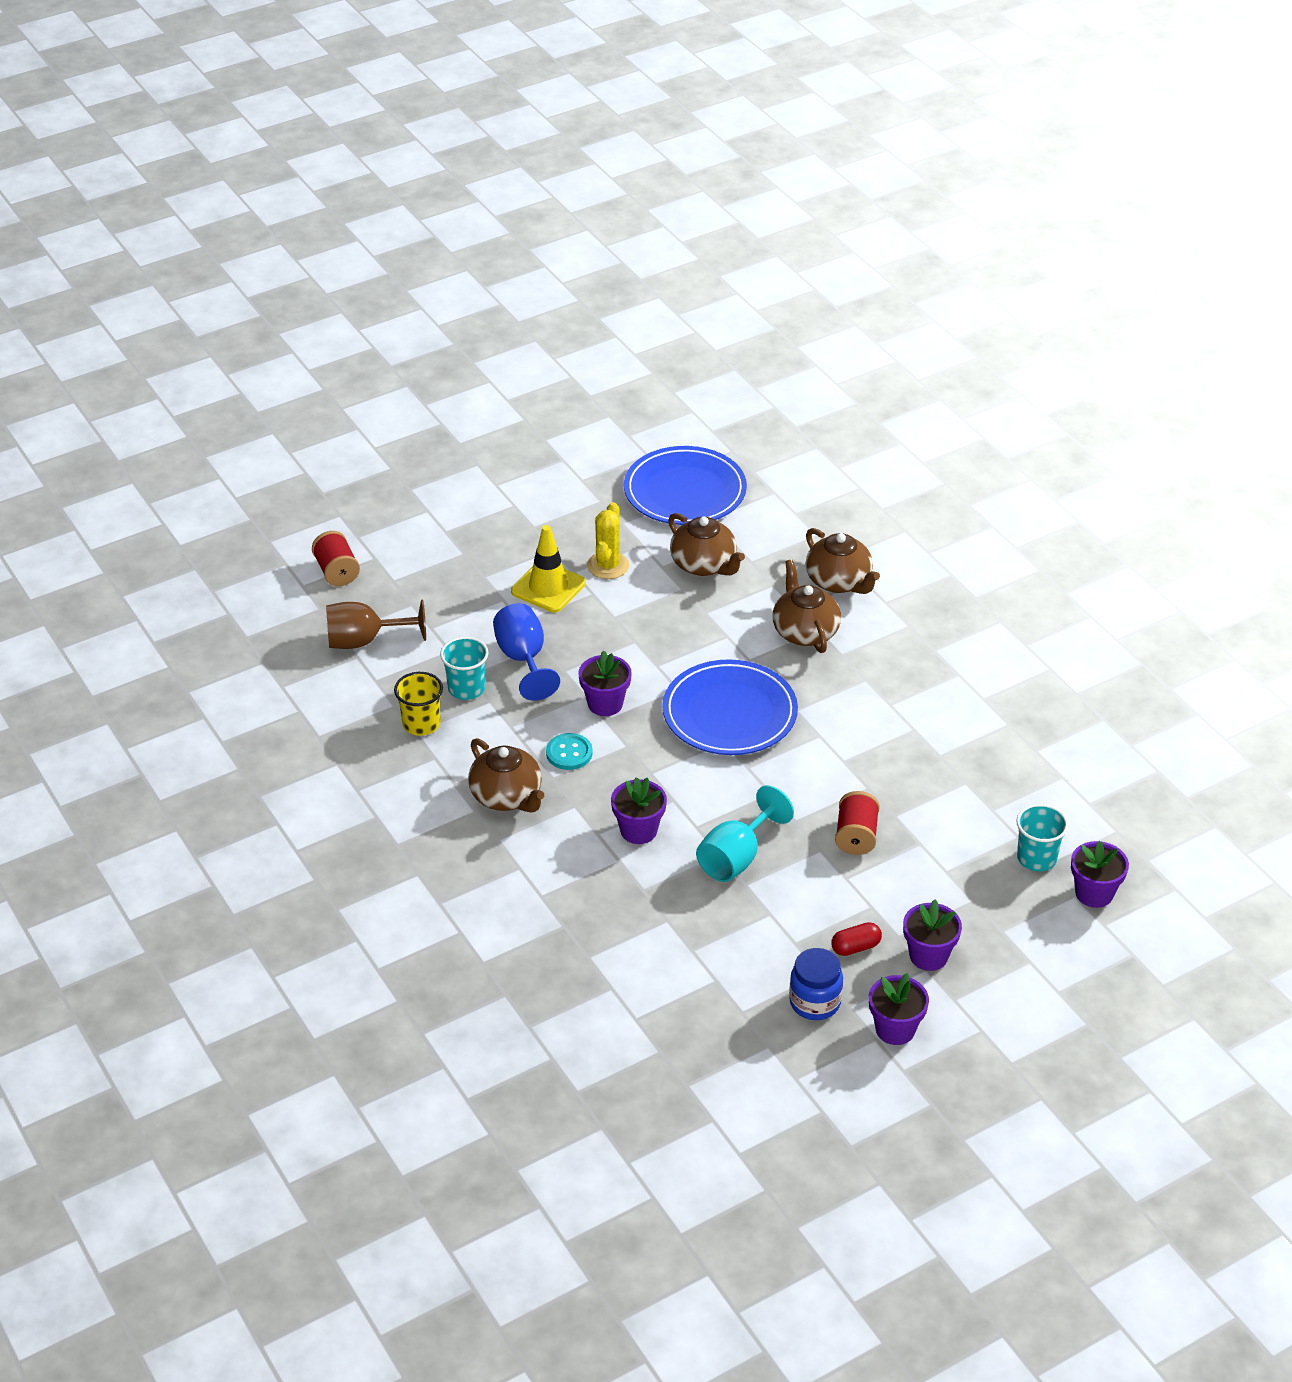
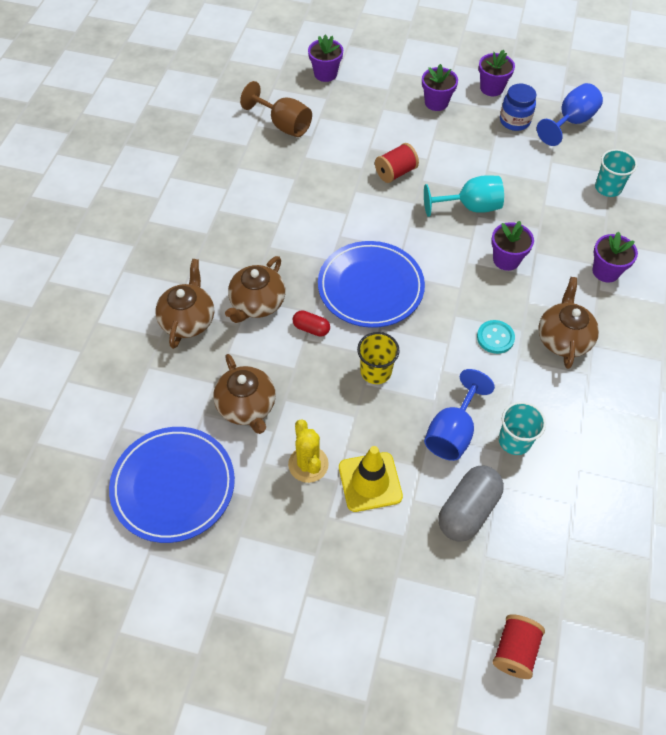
camera: 135 degrees left, 15 degrees up
brown goblet [326,600,426,649] -> brown goblet moved to [240,81,312,137]
yellow cup [394,672,443,736] -> yellow cup moved to [357,332,400,384]
purple flower pot [578,651,632,716] -> purple flower pot moved to [592,232,638,282]
yellow cactus [587,502,629,579] -> yellow cactus turned 75 degrees counterclockwise [288,419,329,483]
brown teapot [668,513,745,576] -> brown teapot turned 150 degrees clockwise [213,354,276,434]
red capsule [831,922,882,956] -> red capsule moved to [293,310,330,337]
turquoise cup [1017,804,1068,871] -> turquoise cup moved to [595,149,637,197]
none -> grey capsule [438,466,504,542]
none -> blue goblet [537,83,603,146]

